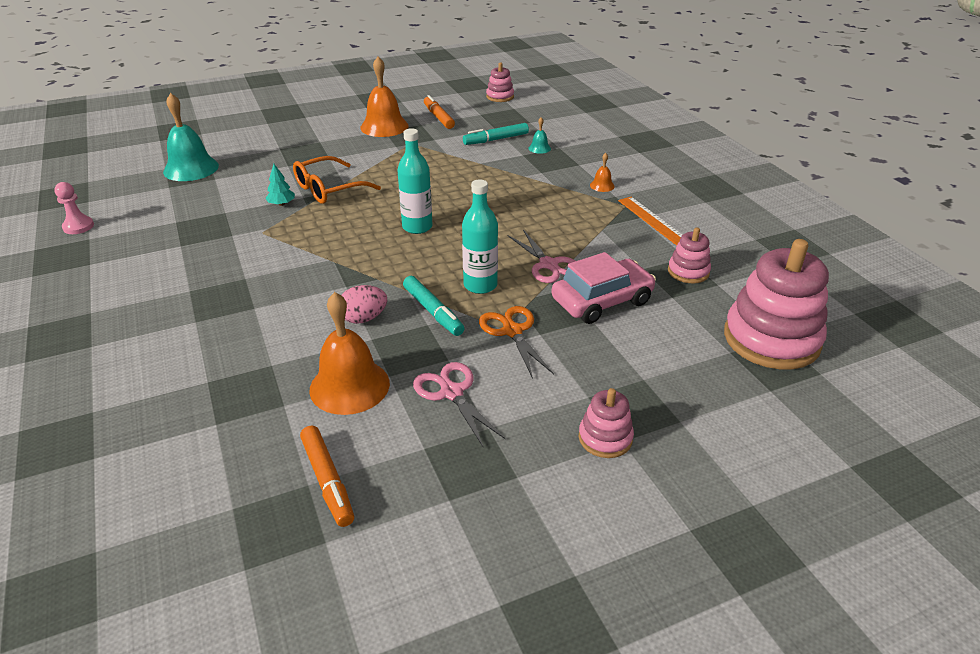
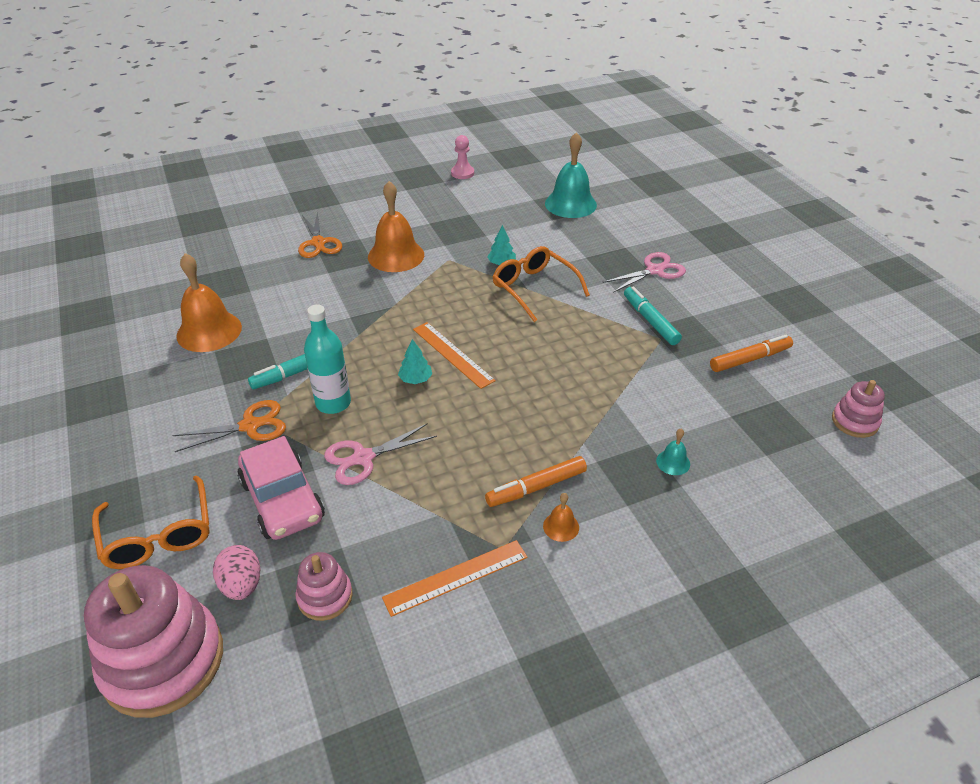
camera: 90 degrees right, 5 degrees up
orange marker [300,425,354,527] -> orange marker moved to [485,456,587,507]
pink egg [341,285,387,324] -> pink egg moved to [213,545,261,600]
orange bell [360,57,408,137] -> orange bell moved to [368,181,424,272]
turquoise bottle [397,128,433,234] -> orange ruler [413,322,496,389]
pink scissors [413,362,506,448] -> pink scissors moved to [602,252,686,293]
turquoise marker [463,123,529,145] -> turquoise marker moved to [624,286,682,345]
pink stacking toy [579,388,634,458] -> none
none -> orange glasses [92,475,210,569]
none -> orange scissors [298,211,342,258]
none -> turquoise tree [398,339,432,384]

